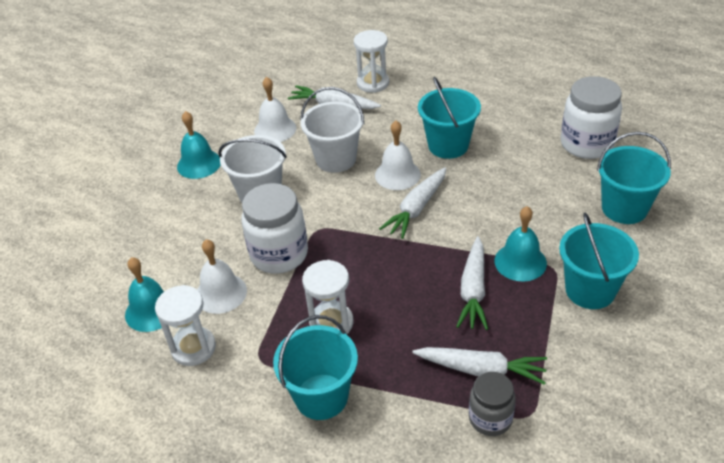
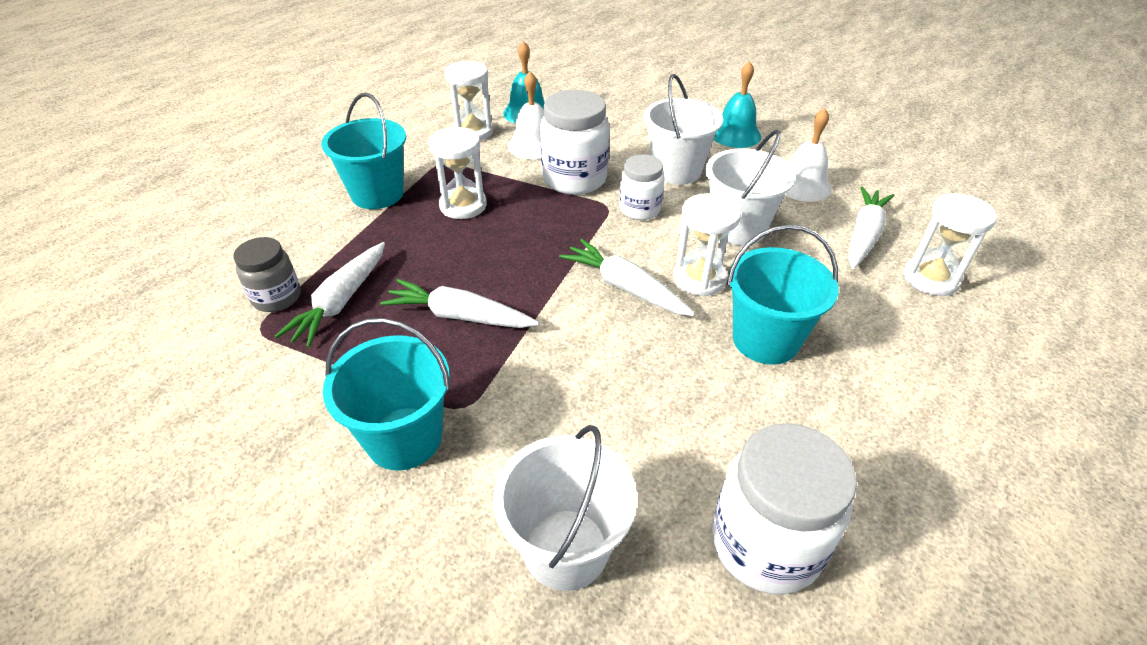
camera: 95 degrees right, 0 degrees up
white bell [375,121,421,190] -> white hourglass [673,193,741,297]
turquoise bell [495,206,547,282] -> none
turquoise bucket [597,132,671,224] -> white bucket [493,425,637,591]
none -> white jar [619,154,664,220]

